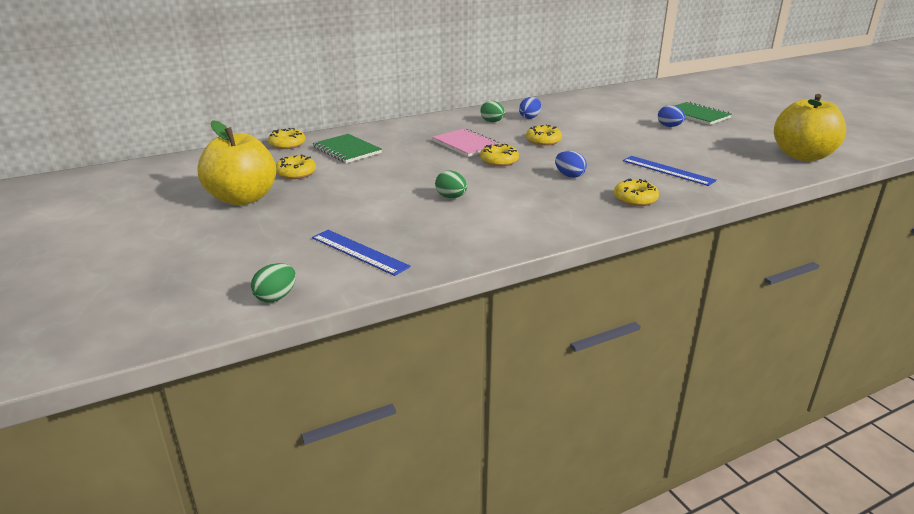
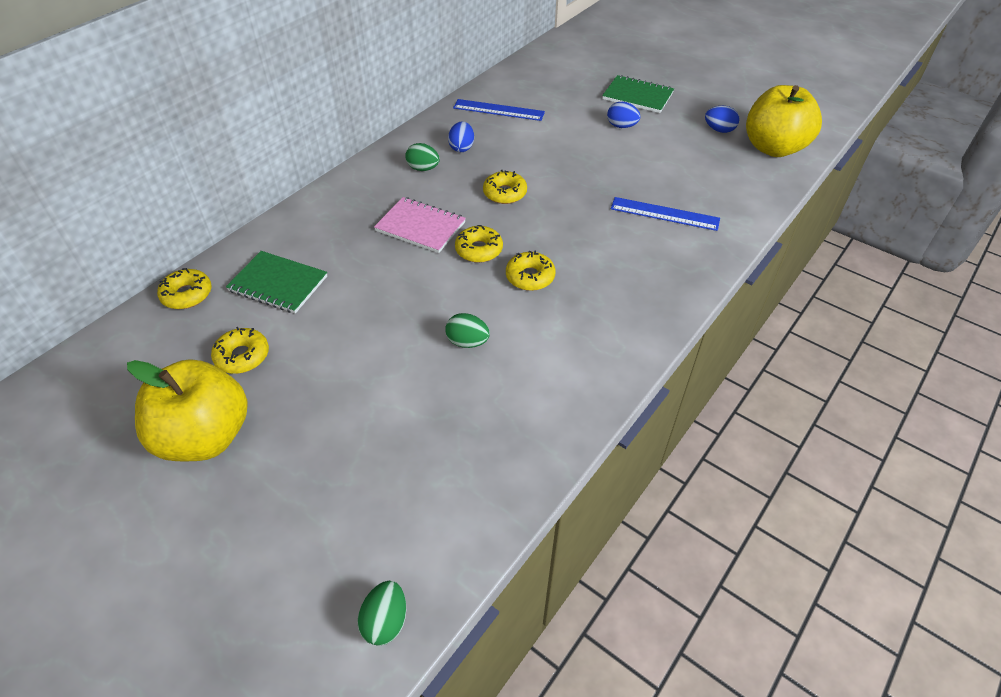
camera: 25 degrees left, 20 degrees up
blue ruler [312,230,411,276] -> blue ruler moved to [453,99,545,121]
blue egg [555,151,587,178] -> blue egg moved to [705,106,740,133]
yellow donut [614,178,659,206] -> yellow donut moved to [506,250,555,291]

